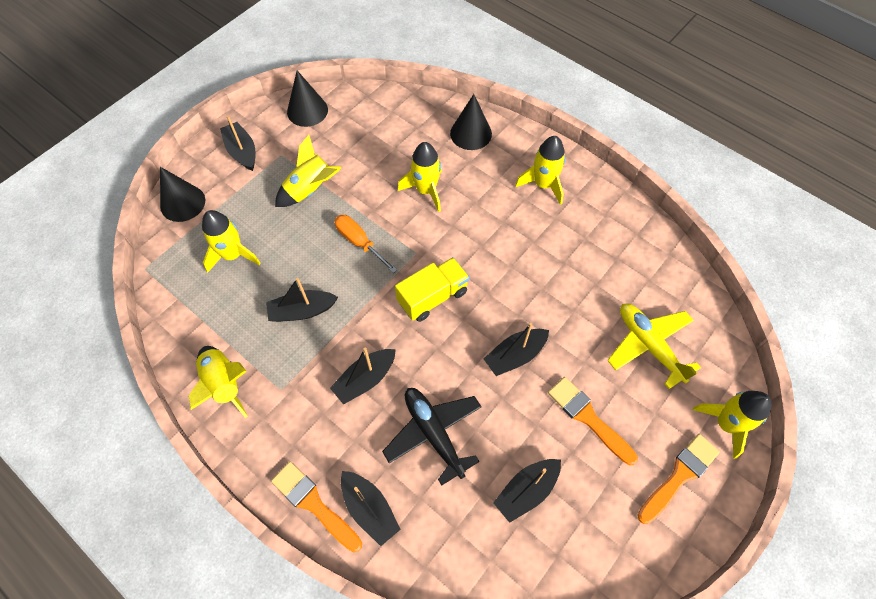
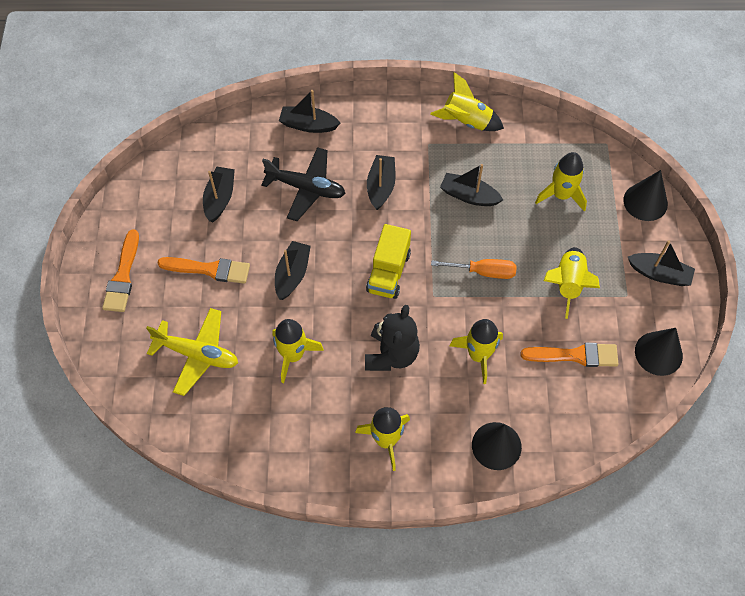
camera: 140 degrees right, 0 degrees up
black boat [266,278,338,322] -> black boat turned 105 degrees counterclockwise [440,164,503,206]
orange brush [271,462,362,552] -> orange brush moved to [520,343,618,367]
yellow rocket [693,391,772,459] -> yellow rocket moved to [272,319,324,383]
none -> black teddy bear [365,305,420,371]

